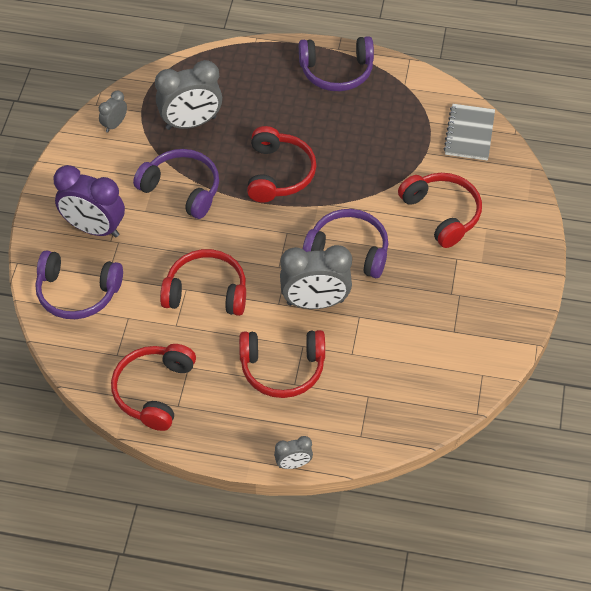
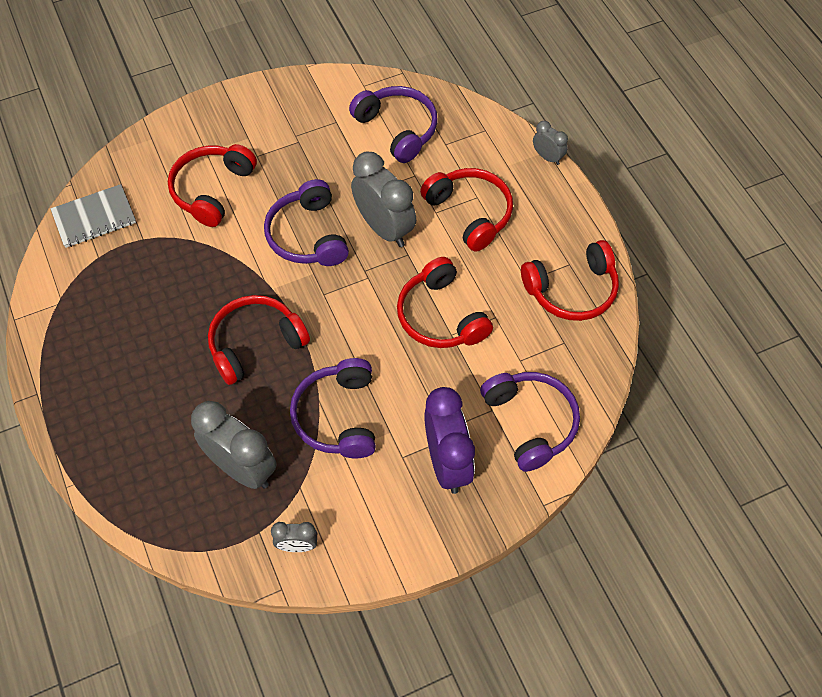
camera: 125 degrees left, 5 degrees up
purple headphones [299,36,374,91] -> purple headphones moved to [349,86,438,163]

